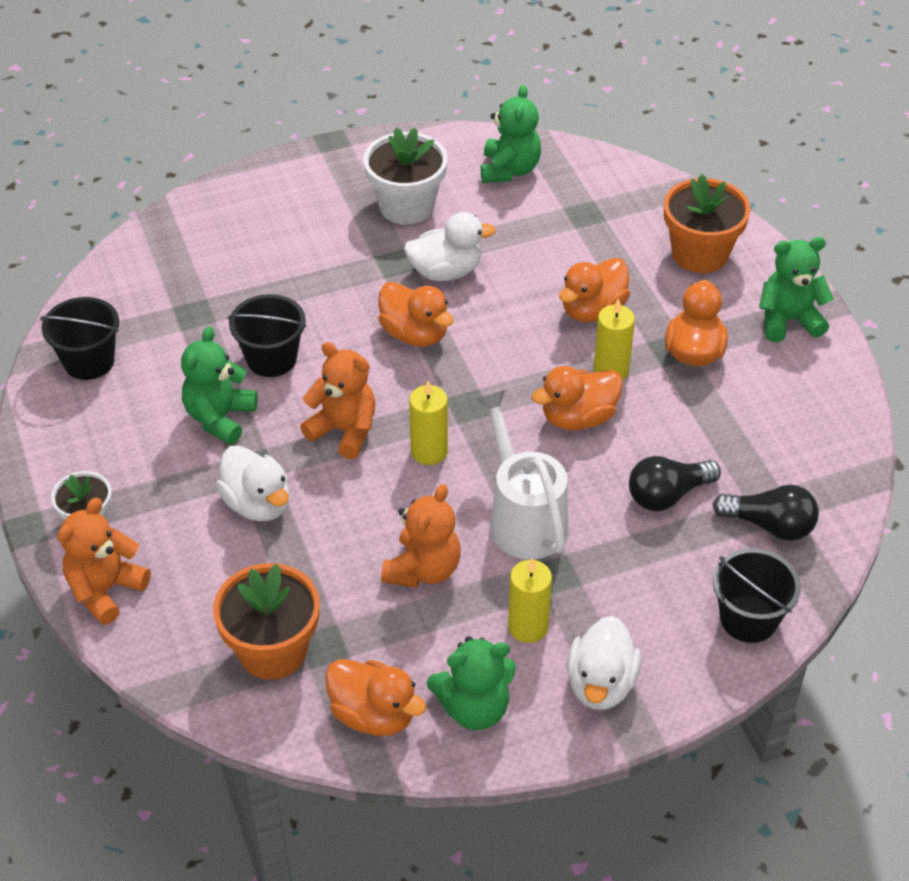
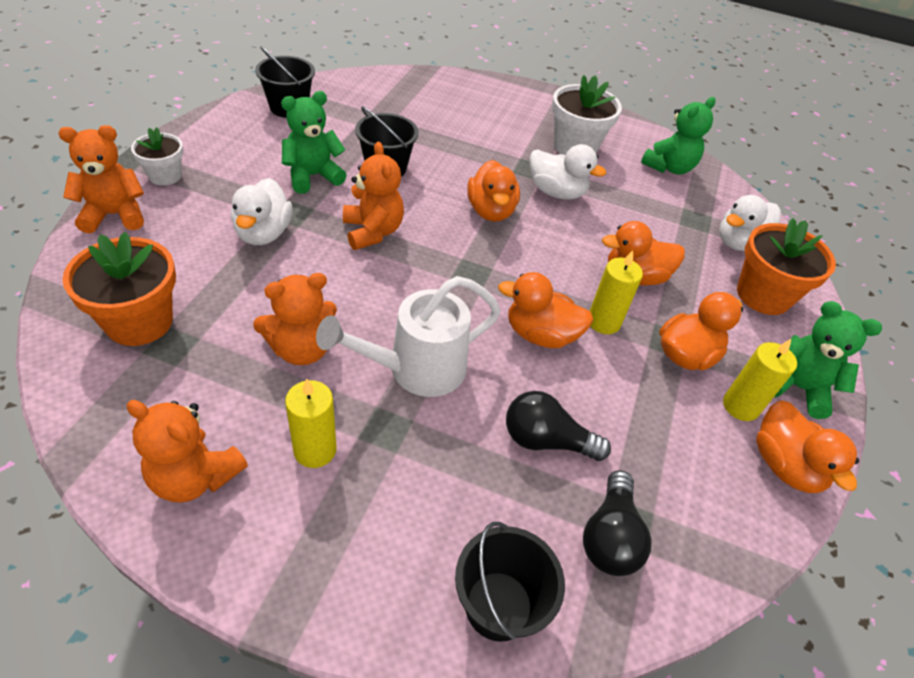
camera: 35 degrees right, 0 degrees up
orange duck [325,659,426,736] -> orange duck moved to [756,401,859,493]
yellow candle [409,380,448,465] -> yellow candle moved to [723,339,797,421]
green teddy bear [427,636,516,730] -> orange teddy bear [126,400,248,503]
white watering can [476,390,568,560] -> white watering can turned 135 degrees counterclockwise [316,276,501,397]
white duck [567,616,641,710] -> white duck moved to [719,195,781,251]
black light bulb [713,485,819,541] -> black light bulb turned 45 degrees clockwise [583,470,651,576]

